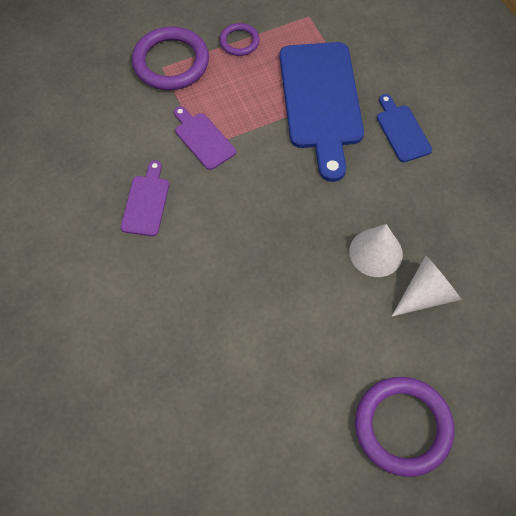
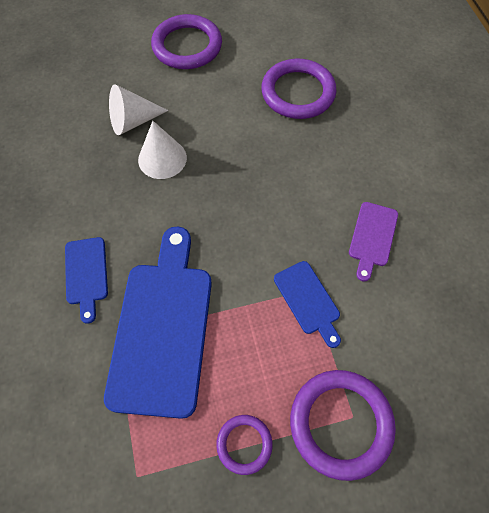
camera: 170 degrees left, 0 degrees up
purple cutting board [174,106,236,170] -> blue cutting board [274,261,341,348]
none -> purple ring [261,59,336,119]

